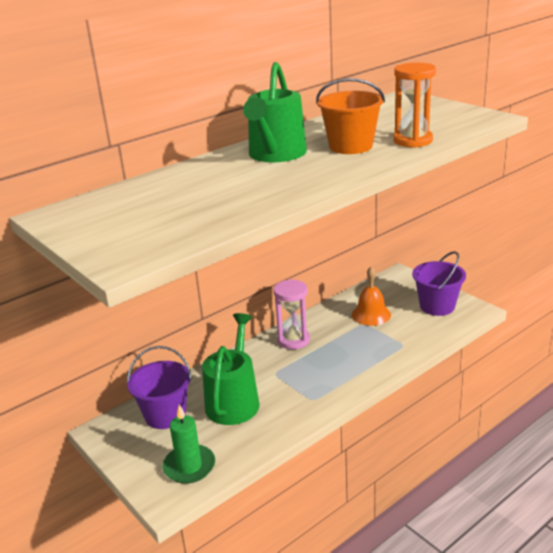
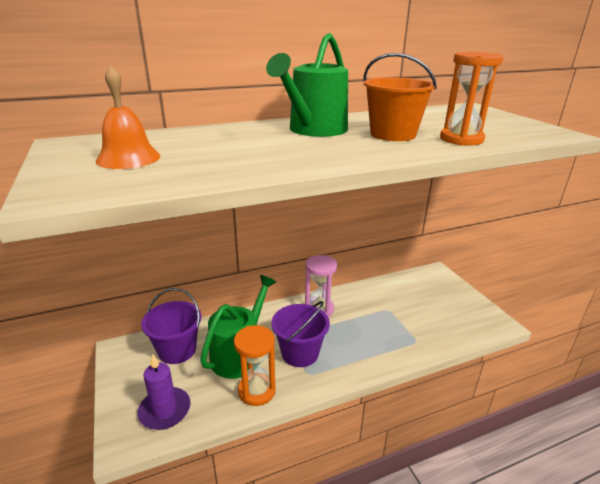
camera: 15 degrees right, 0 degrees up
green candle [163,405,215,484] -> purple candle [137,354,191,430]
orange bell [352,267,391,326] -> orange bell moved to [96,65,160,169]
purple bucket [412,251,466,316] -> purple bucket moved to [272,301,330,367]
none -> orange hourglass [234,325,276,406]

